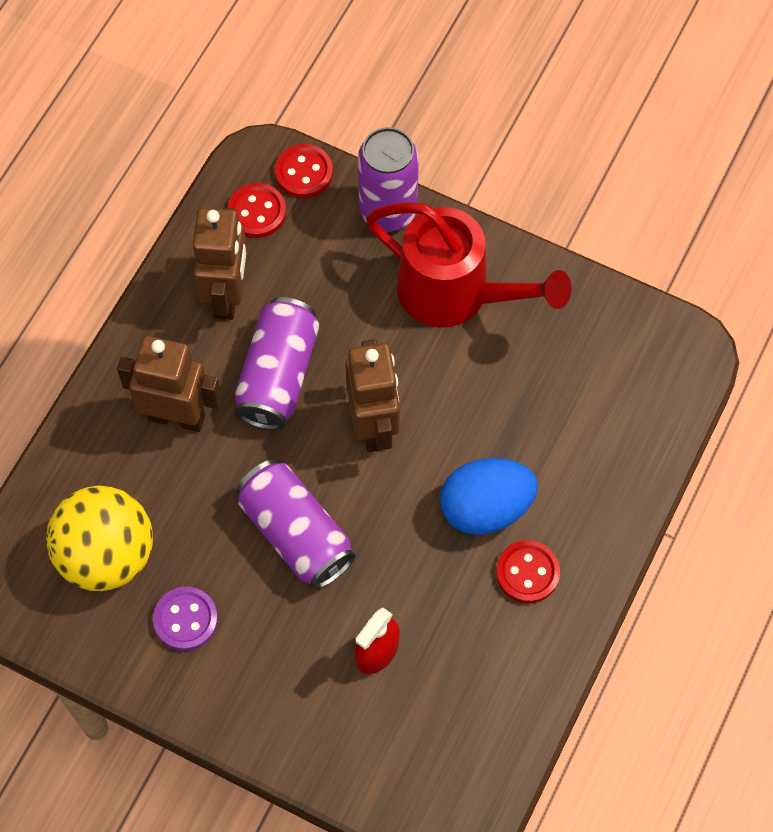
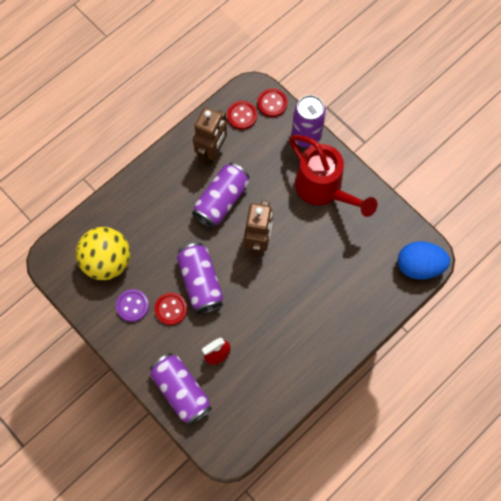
camera: 20 degrees right, 5 degrees up
brown robot [117,336,222,432] -> none
blue egg [440,458,538,535] -> blue egg moved to [398,241,450,279]
red button [496,540,560,603] -> red button moved to [155,293,187,325]
none -> purple can [150,353,212,426]

